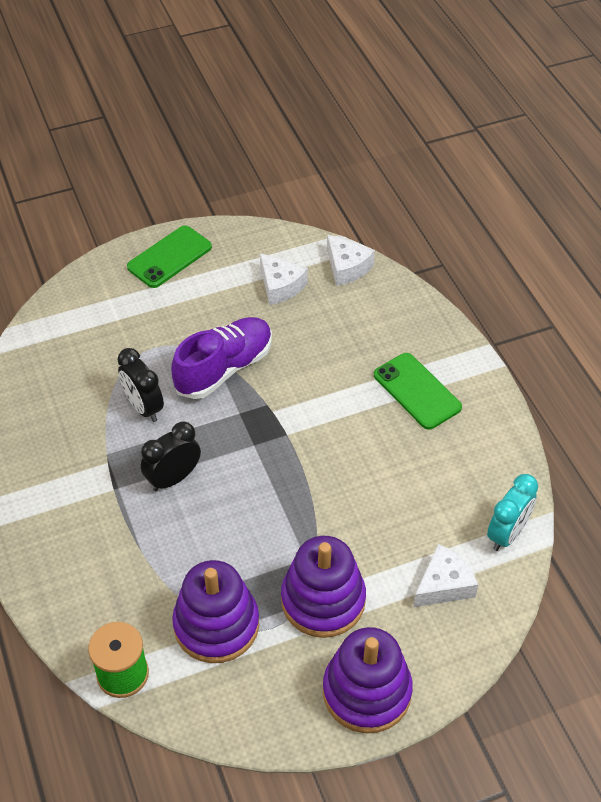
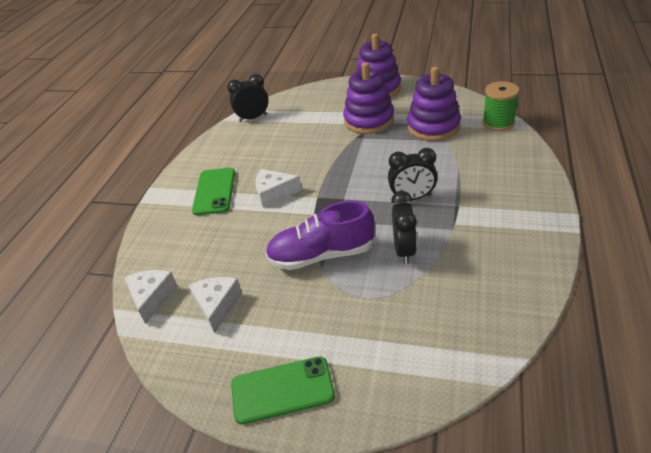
camera: 140 degrees left, 10 degrees down
white cheese [413,544,478,607] -> white cheese moved to [255,169,302,208]
turquoise clock [487,474,538,551] -> black clock [227,74,269,122]

